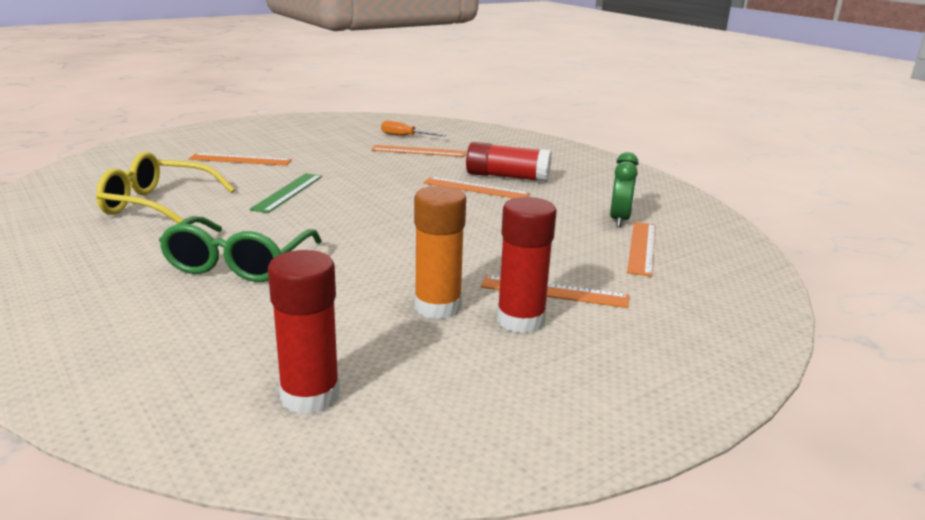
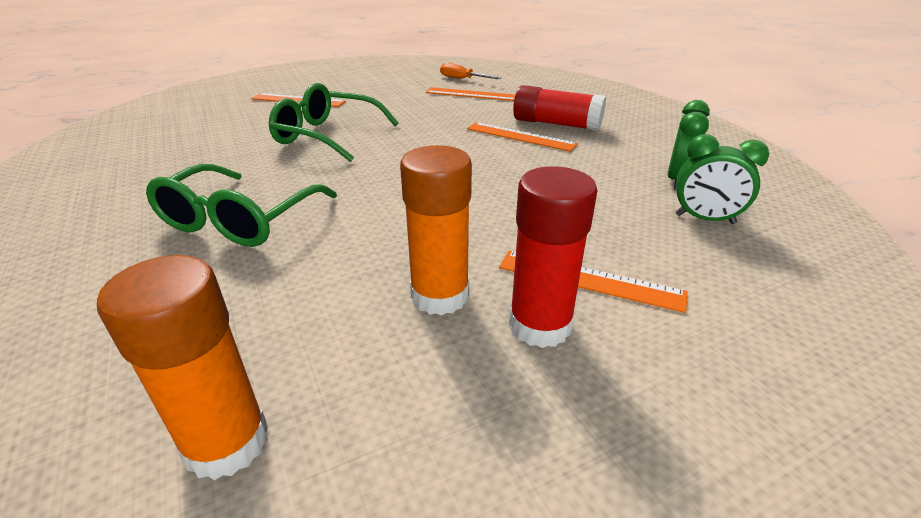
camera: 10 degrees right, 10 degrees up
yellow glasses [96,152,235,223] -> none
green ruler [249,173,322,213] -> green glasses [269,83,399,162]
red glue stick [268,250,340,414] -> orange glue stick [97,255,268,480]
orange ruler [627,222,656,277] -> green clock [676,134,769,224]

